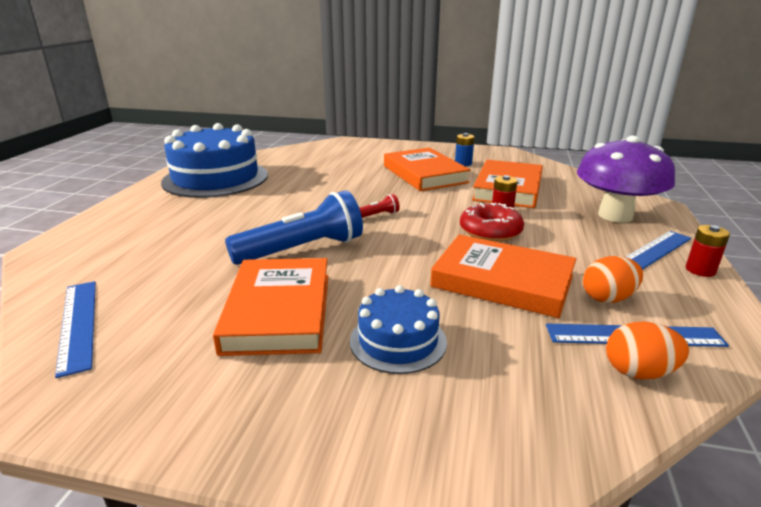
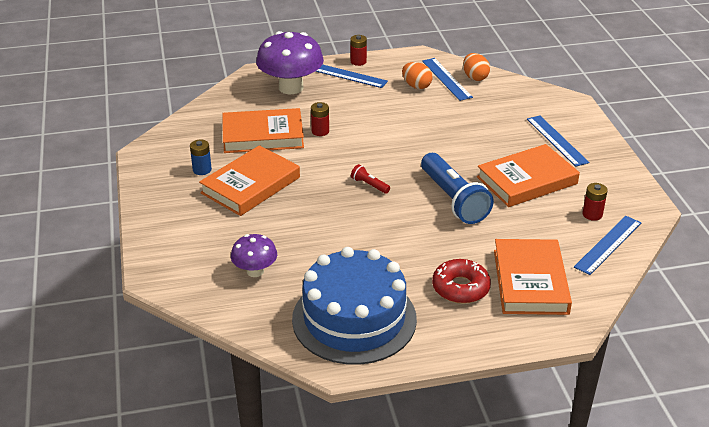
camera: 115 degrees left, 10 degrees up
blue flashlight [225,190,363,265] -> blue flashlight turned 150 degrees counterclockwise [421,153,494,224]
blue cake [350,285,447,374] -> none
orange book [430,234,576,318] -> orange book moved to [494,239,572,315]
red donut [460,203,524,242] -> red donut moved to [432,259,491,304]
none -> purple mushroom [231,234,277,277]
none -> blue ruler [527,116,589,167]
none -> red battery [582,183,608,221]

